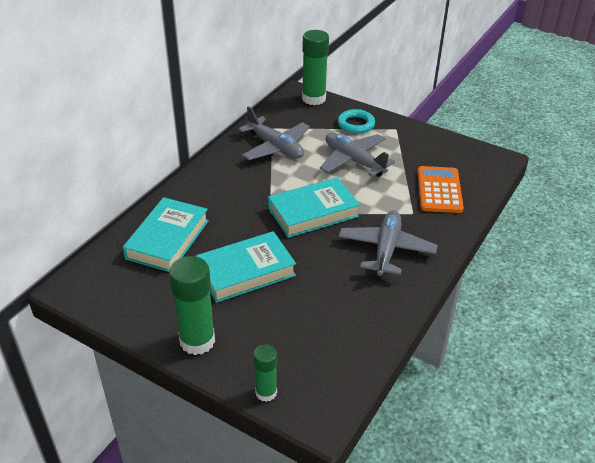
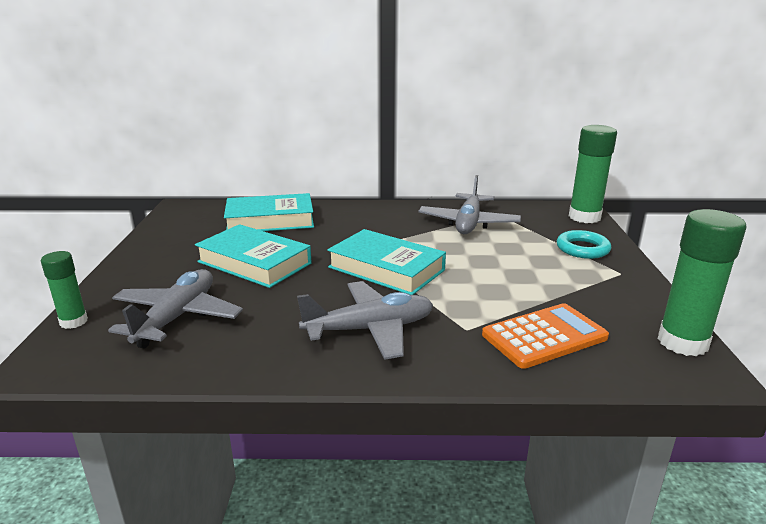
camera: 60 degrees right, 15 degrees down
green glue stick [169,256,215,355] -> green glue stick moved to [658,209,747,356]
grey plane [320,133,395,177] -> grey plane moved to [108,269,243,348]

